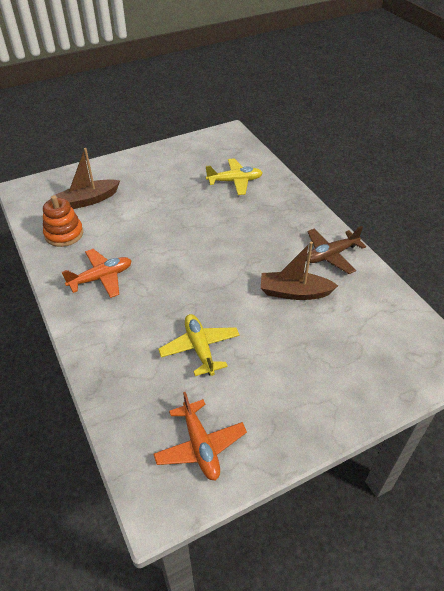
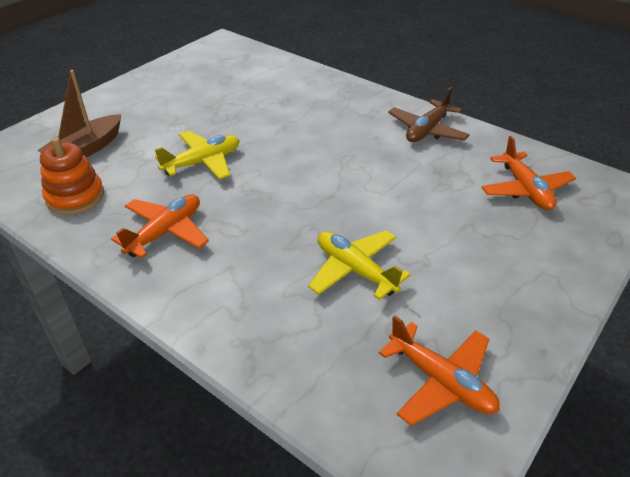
camera: 25 degrees left, 5 degrees down
yellow plane [206,158,262,195] -> yellow plane moved to [155,131,239,180]
brown boat [261,242,338,300] -> none
none -> orange plane [481,136,576,210]

